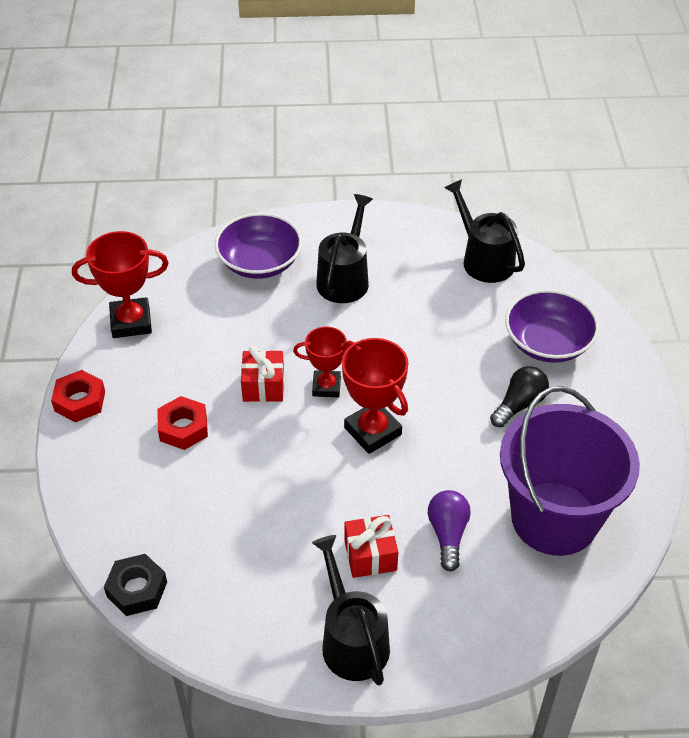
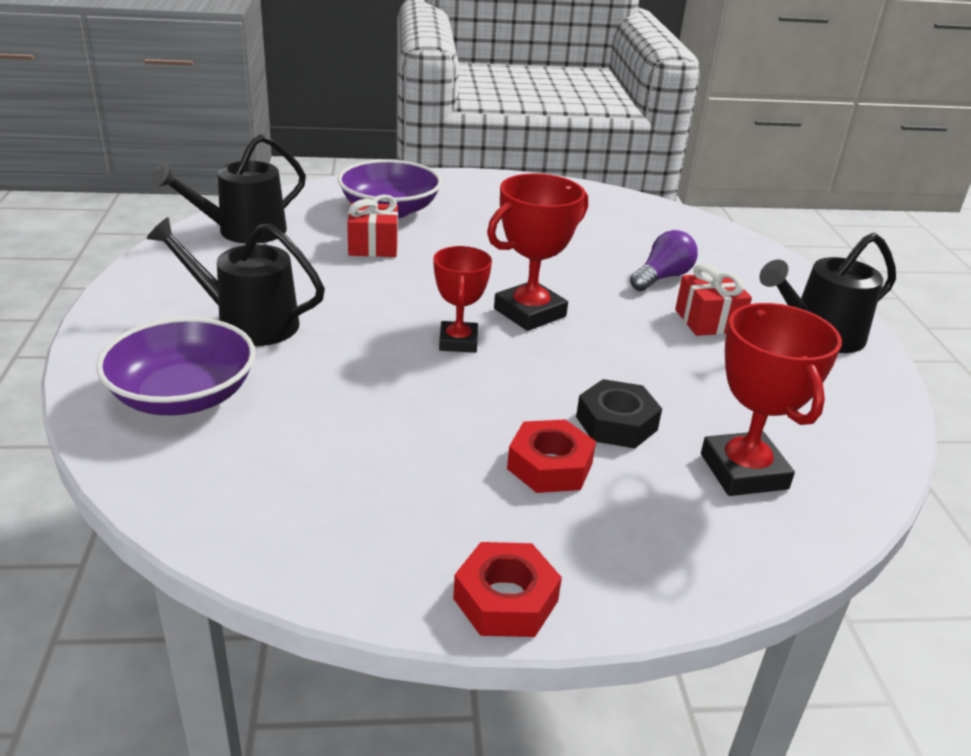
camera: 95 degrees left, 15 degrees down
red trophy [72,231,169,338] -> red trophy moved to [701,303,842,496]
black nut [104,554,167,616] -> black nut moved to [576,379,662,448]
red gift [241,346,284,402] -> red gift moved to [347,194,398,257]
purple light bulb [428,490,471,572] -> purple light bulb turned 135 degrees clockwise [630,230,698,291]
black light bulb [490,366,549,428] -> none
purple bucket [500,386,640,556] -> none

